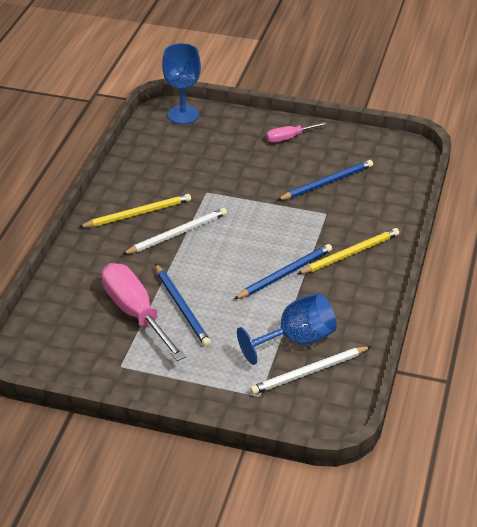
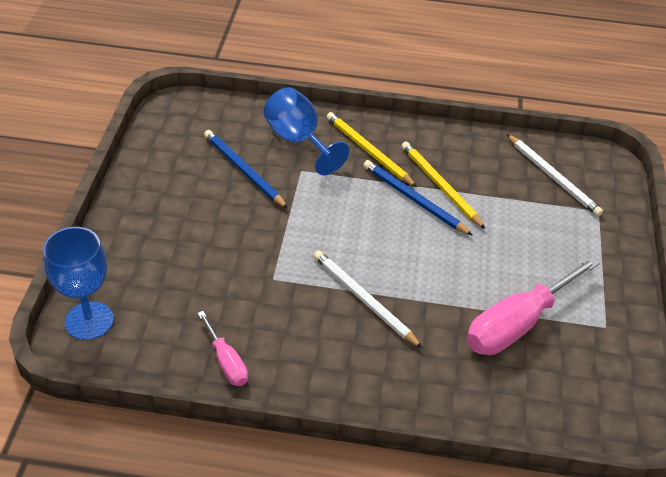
camera: 100 degrees left, 5 degrees up
yellow pencil [79,194,191,228] -> yellow pencil moved to [401,141,485,229]
blue pencil [155,264,211,347] -> none
blue goblet [237,293,337,365] -> blue goblet moved to [263,87,349,175]
pink screwdriver [266,122,327,143] -> pink screwdriver moved to [197,311,248,386]

